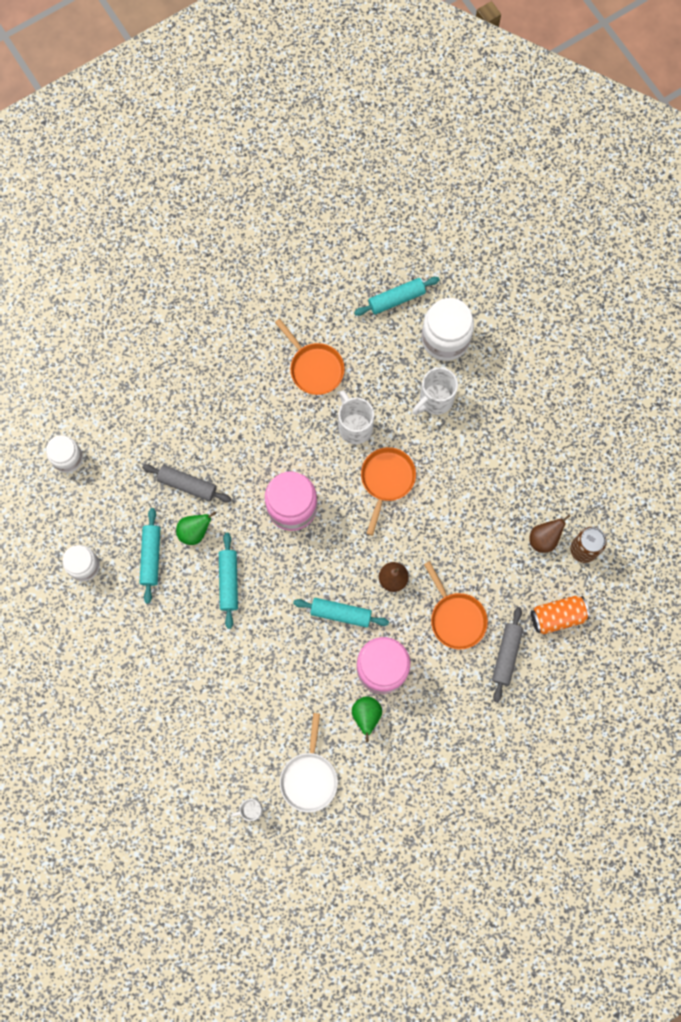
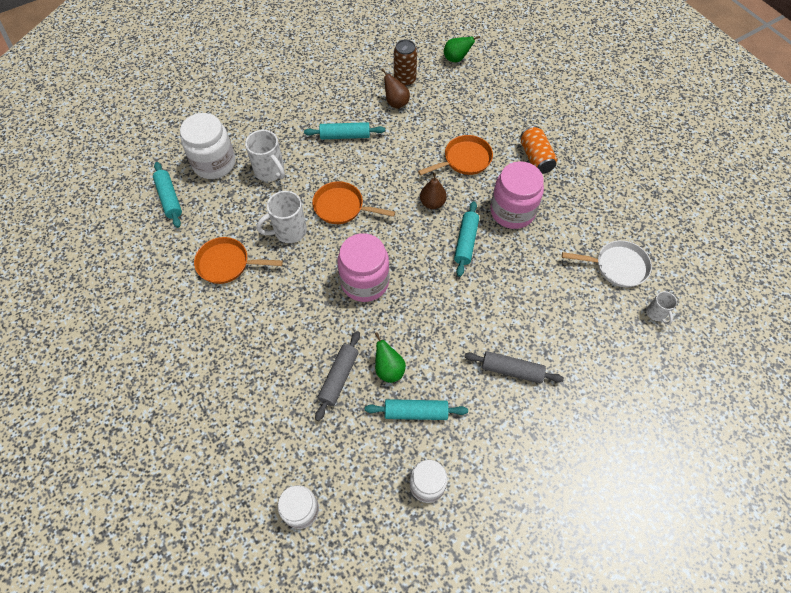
camera: 90 degrees left, 15 degrees down
turquoise rolling pin [219,533,238,629] -> turquoise rolling pin moved to [304,122,385,139]
orange pan [275,319,345,395] -> orange pan turned 135 degrees counterclockwise [194,237,283,284]
green pear [352,696,382,742] -> green pear moved to [444,36,480,62]
grey rolling pin [492,607,523,703] -> grey rolling pin moved to [464,351,564,384]
orange can [531,596,590,634] -> orange can moved to [520,126,557,174]

